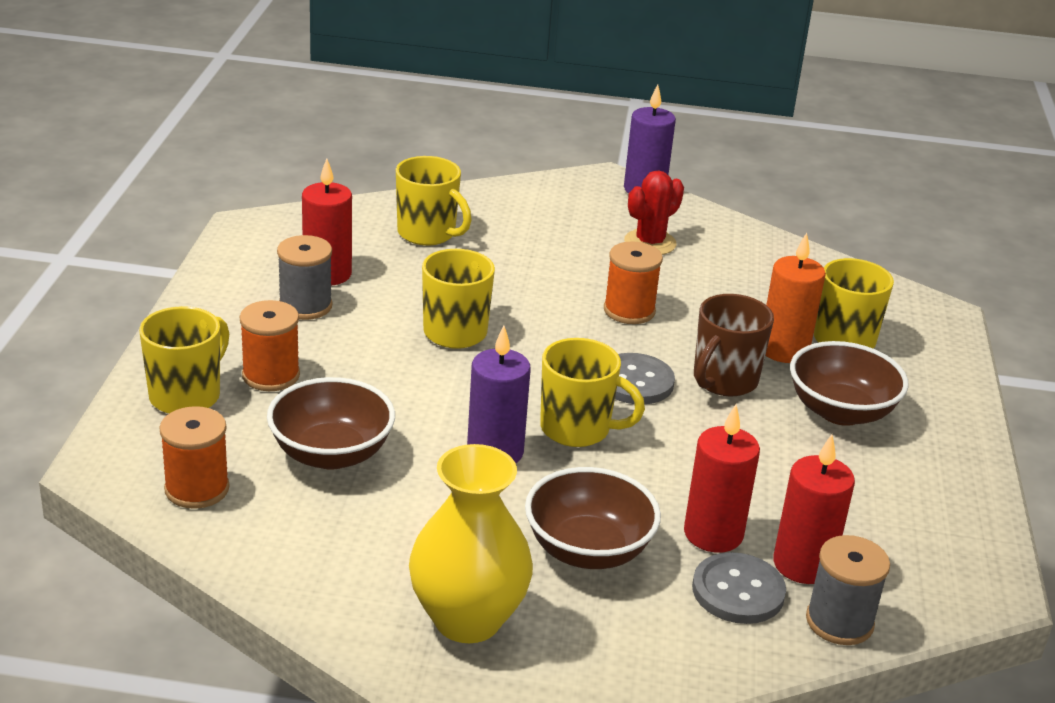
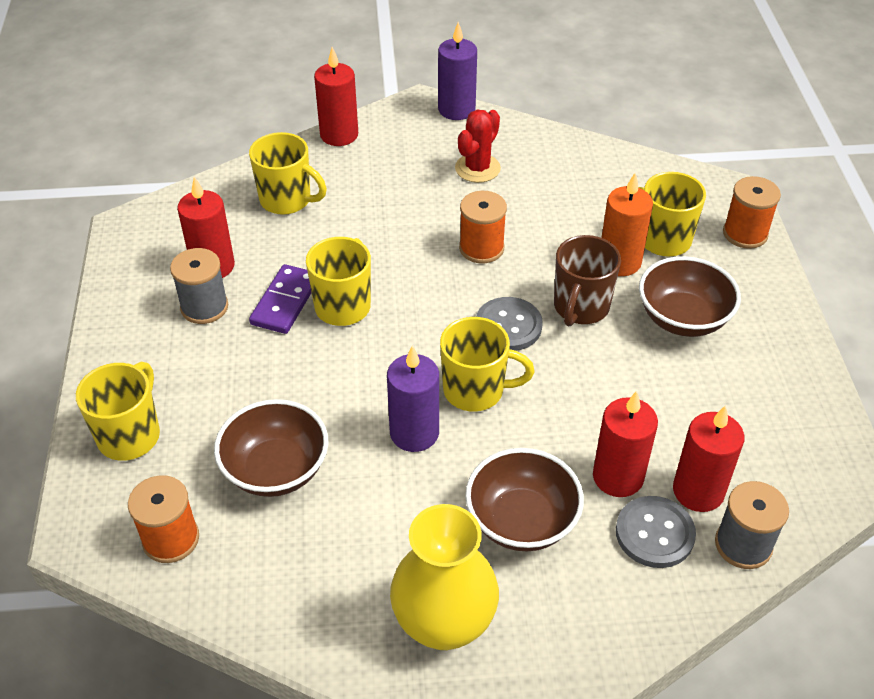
camera: 10 degrees left, 15 degrees up
orange spool [240,300,300,391] -> orange spool moved to [723,176,781,249]
none -> purple domino [249,264,311,334]
none -> red candle [314,47,358,146]

